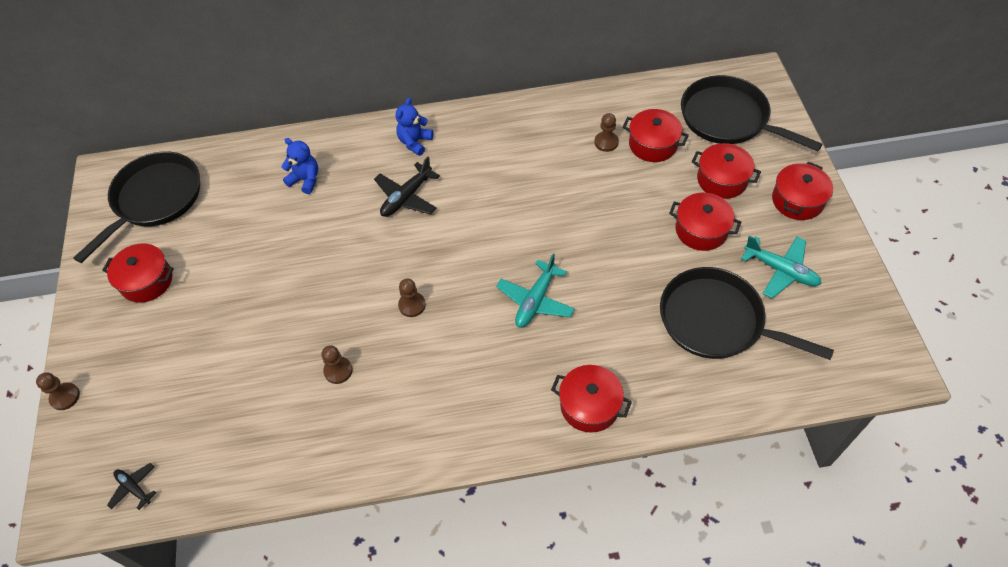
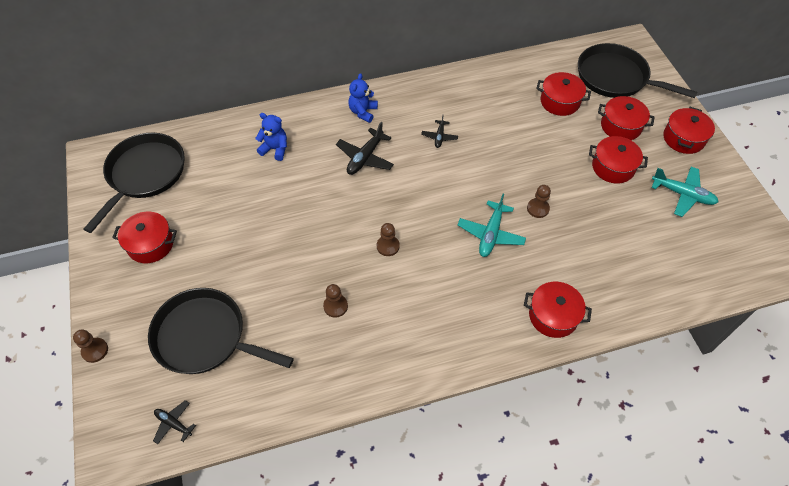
camera: 10 degrees left, 0 degrees up
brown pawn [594,113,619,152] -> brown pawn moved to [527,185,551,218]
black pan [660,267,834,360] -> black pan moved to [148,288,294,374]
none -> black plane [421,115,458,148]

